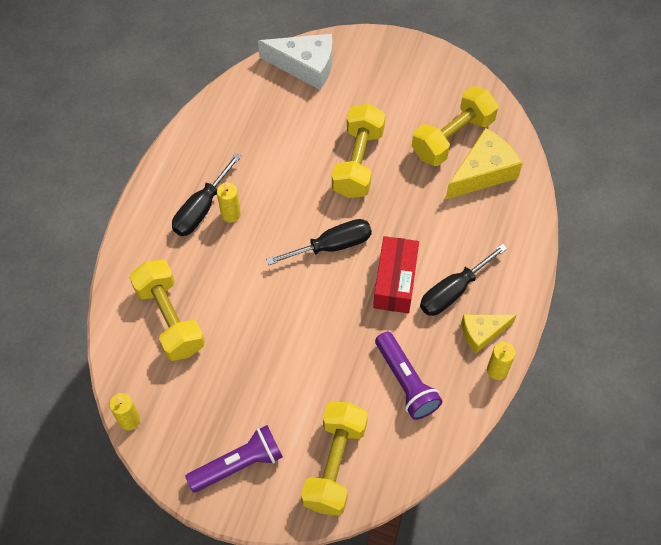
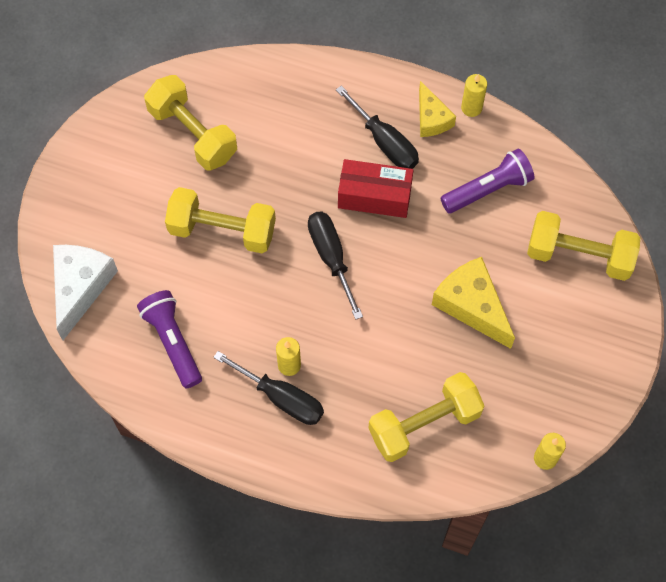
camera: 90 degrees left, 5 degrees up
purple flashlight [185,425,283,493] -> purple flashlight moved to [137,290,202,388]
yellow cheese [445,128,523,200] -> yellow cheese moved to [432,257,515,349]

